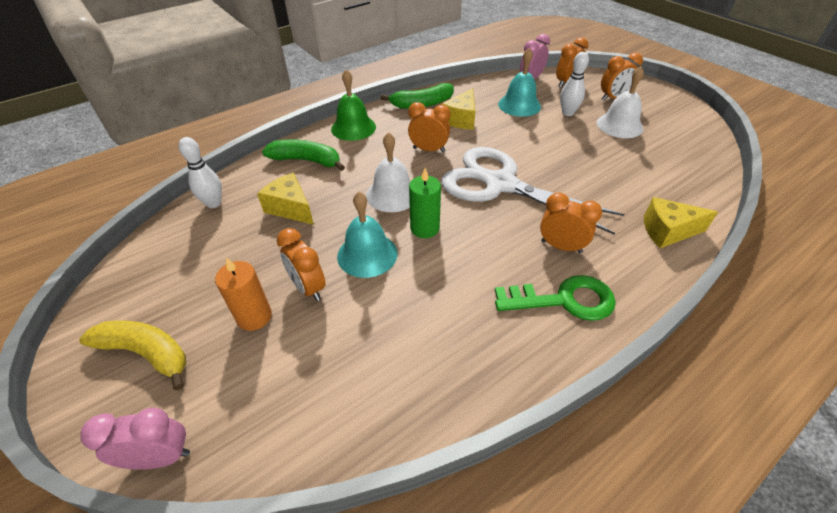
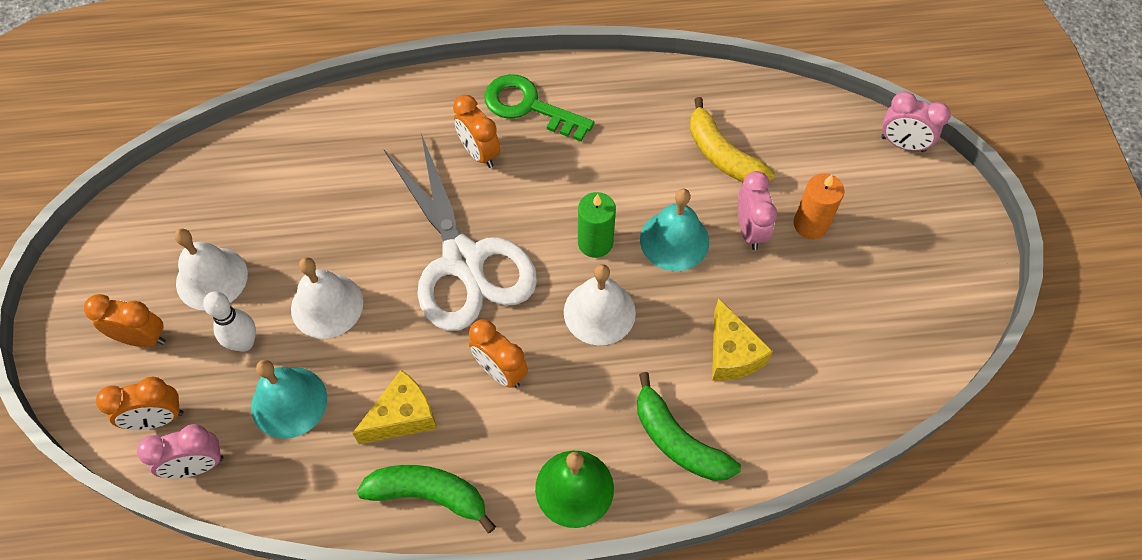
camera: 150 degrees left, 15 degrees up
yellow banana [79,320,186,390] -> yellow banana moved to [690,97,774,182]
white bowling pin [179,137,222,208] -> none
orange clock [277,228,326,301] -> pink clock [738,171,777,250]
yellow cheese [644,197,718,248] -> none
none -> white bell [291,257,363,339]

